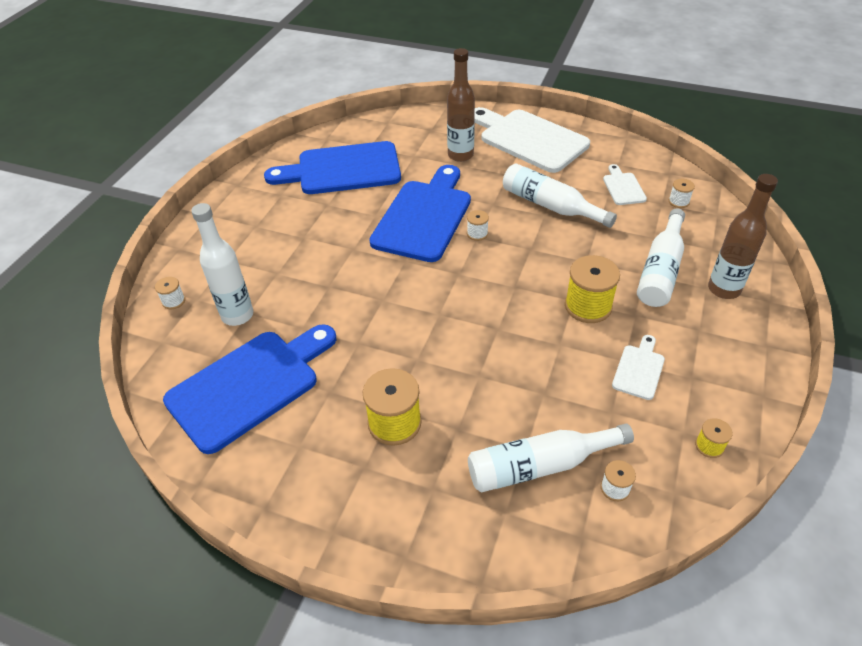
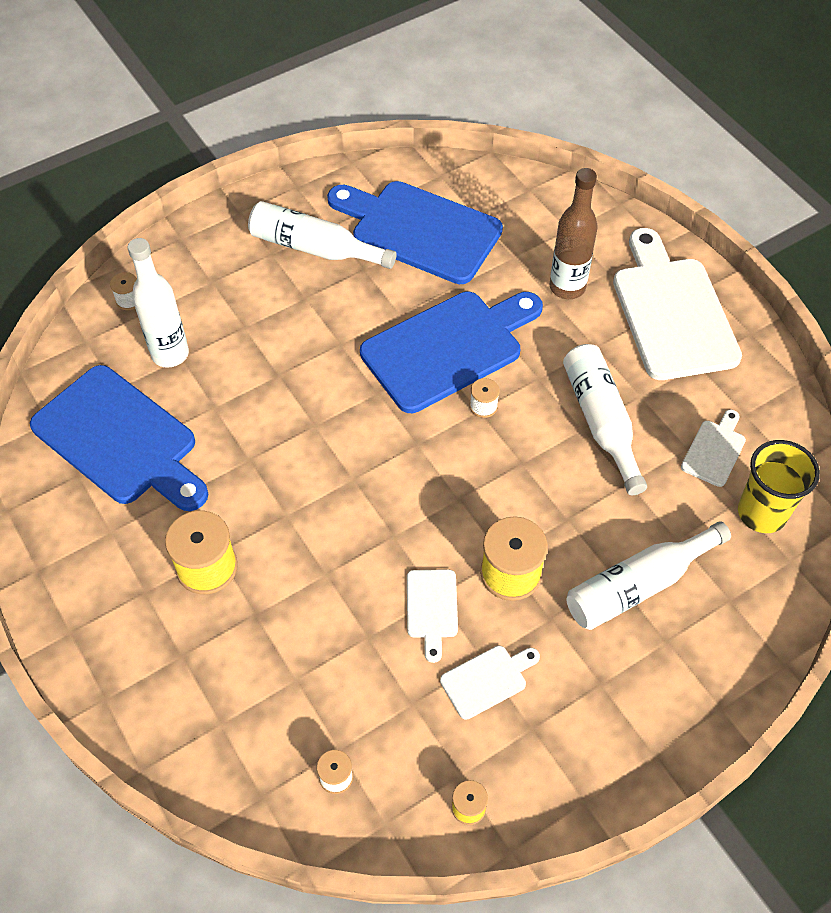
camera: 35 degrees right, 10 degrees up
blue cutting board [163,324,336,454] -> blue cutting board turned 45 degrees clockwise [30,365,208,511]
white bottle [468,424,634,493] -> white bottle moved to [248,201,396,269]
white spool [669,179,695,208] -> yellow cup [738,440,820,533]
brown bottle [708,174,778,299] -> none
none -> white cutting board [407,569,458,663]

